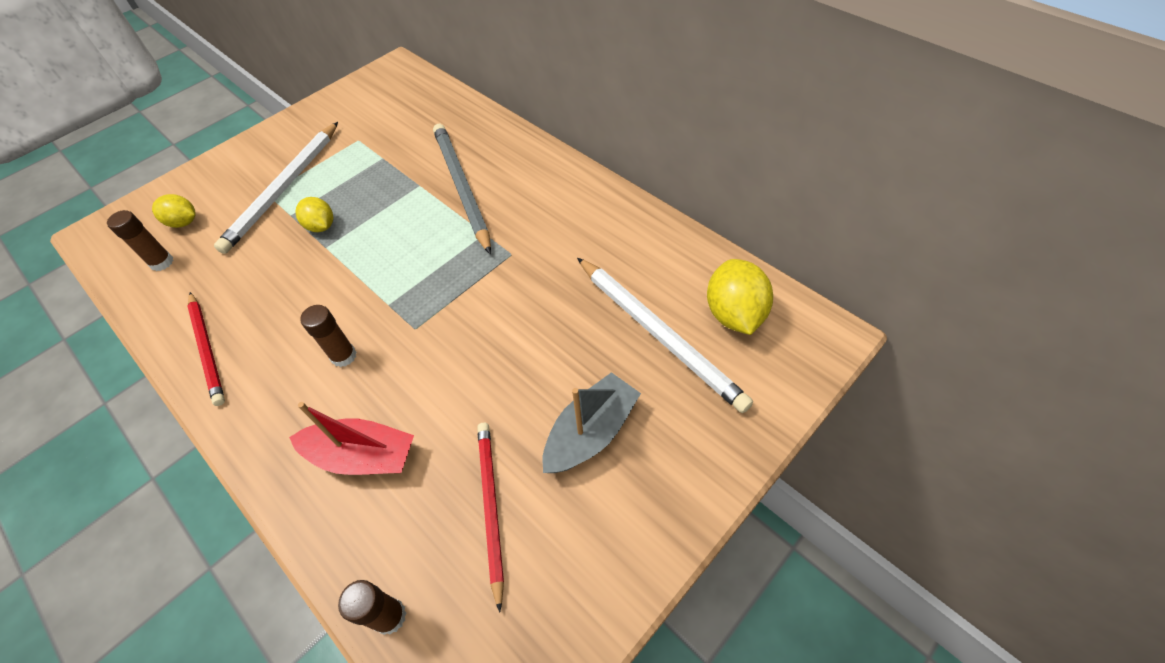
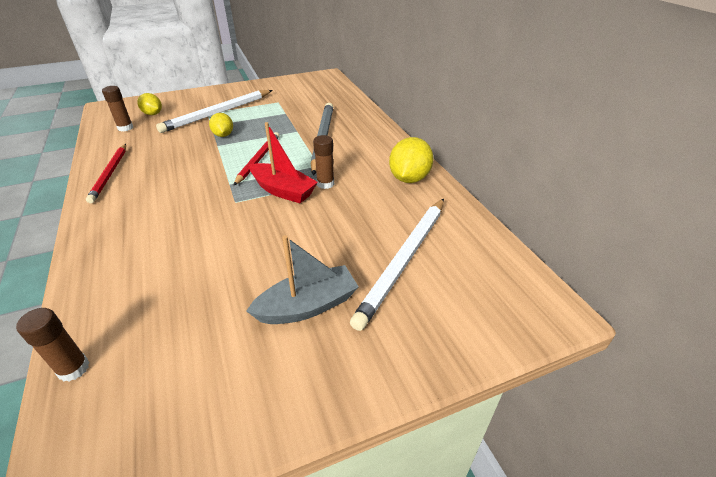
camera: 20 degrees right, 15 degrees down
red boat [289,402,414,475] -> red boat moved to [249,122,318,203]
brown glue stick [300,305,357,367] -> brown glue stick moved to [313,135,334,189]
red pencil [477,423,504,613] -> red pencil moved to [233,132,279,186]
white pencil [577,258,753,413] -> white pencil turned 45 degrees clockwise [350,199,444,331]
yellow lemon [707,259,773,335] -> yellow lemon moved to [389,137,433,183]

